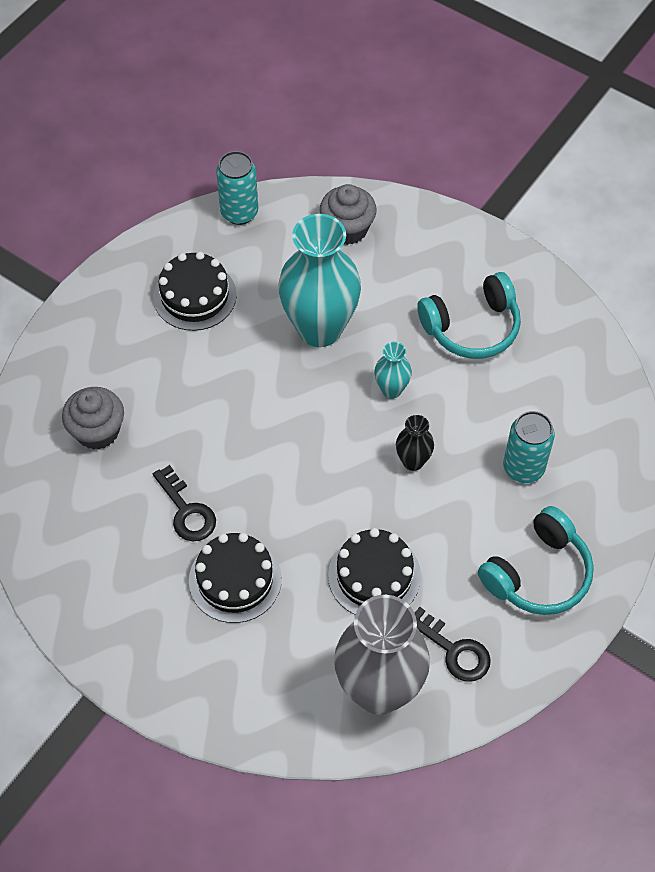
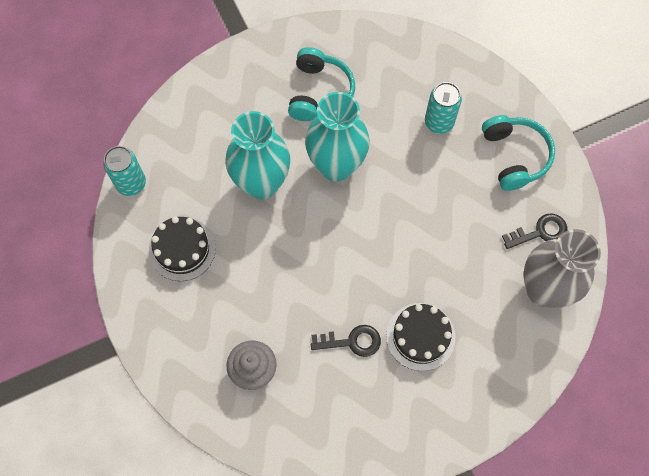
camera: 60 degrees left, 10 degrees up
grey cupcake [320,184,377,245] -> none
black cake [328,528,421,615] -> none
turquoise vase [374,342,412,399] -> turquoise vase [305,92,370,181], size x2.22
black vase [396,415,434,471] -> none

